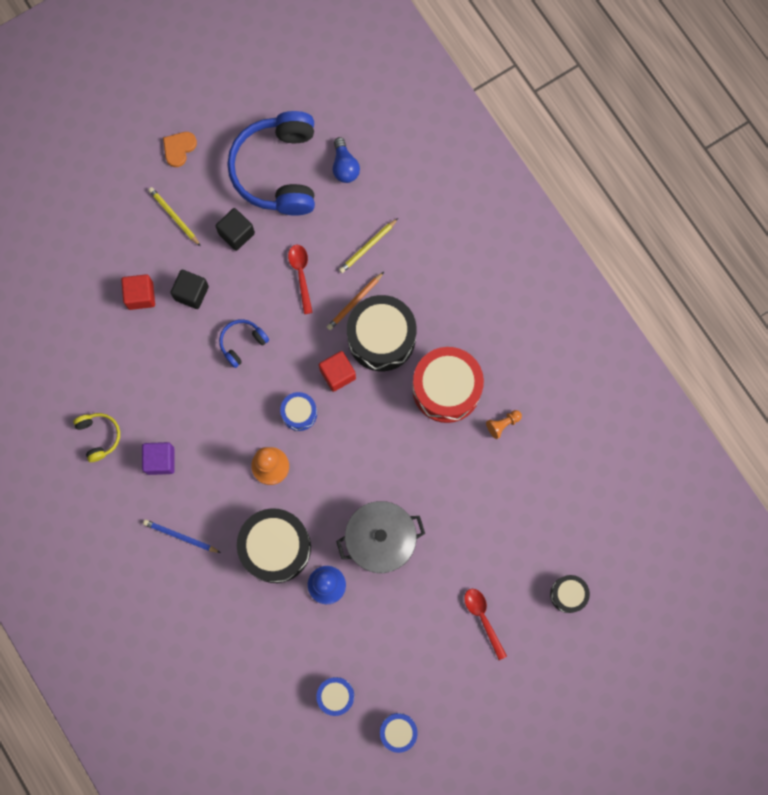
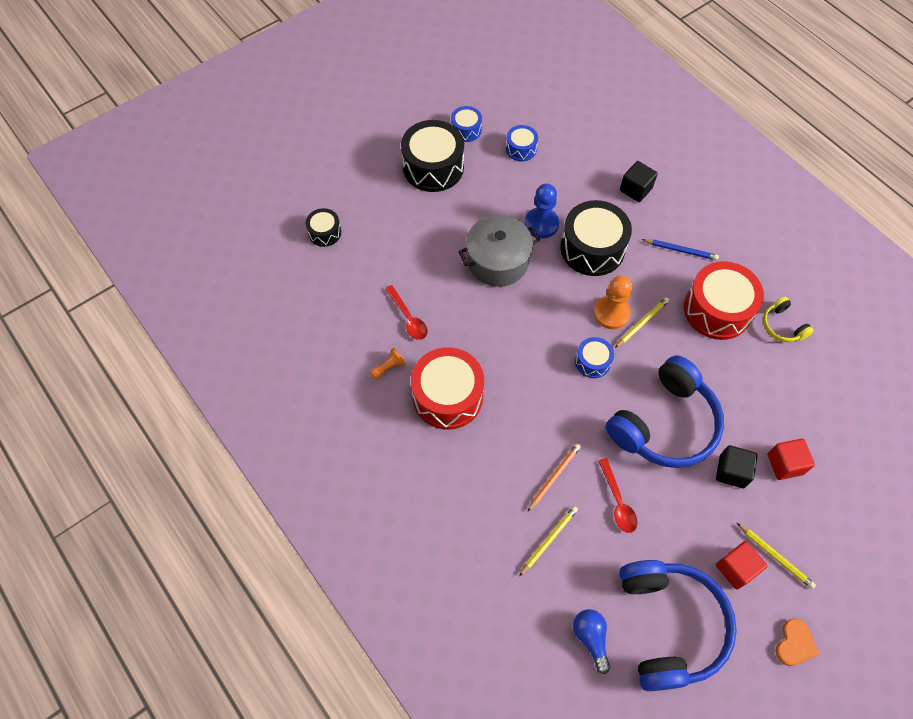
camera: 175 degrees right, 15 degrees down
purple cube [142,442,175,475] -> red drum [684,261,764,340]
black cube [215,208,255,251] -> black cube moved to [620,161,658,202]
blue headphones [219,319,269,368] -> blue headphones [606,356,724,468], size x2.21
red cube [319,351,356,392] -> red cube moved to [716,541,767,590]
black drum [347,295,416,371] -> black drum moved to [401,120,464,192]
red spoon [464,589,507,660] -> red spoon moved to [385,285,428,340]
none -> yellow pencil [615,297,669,348]

